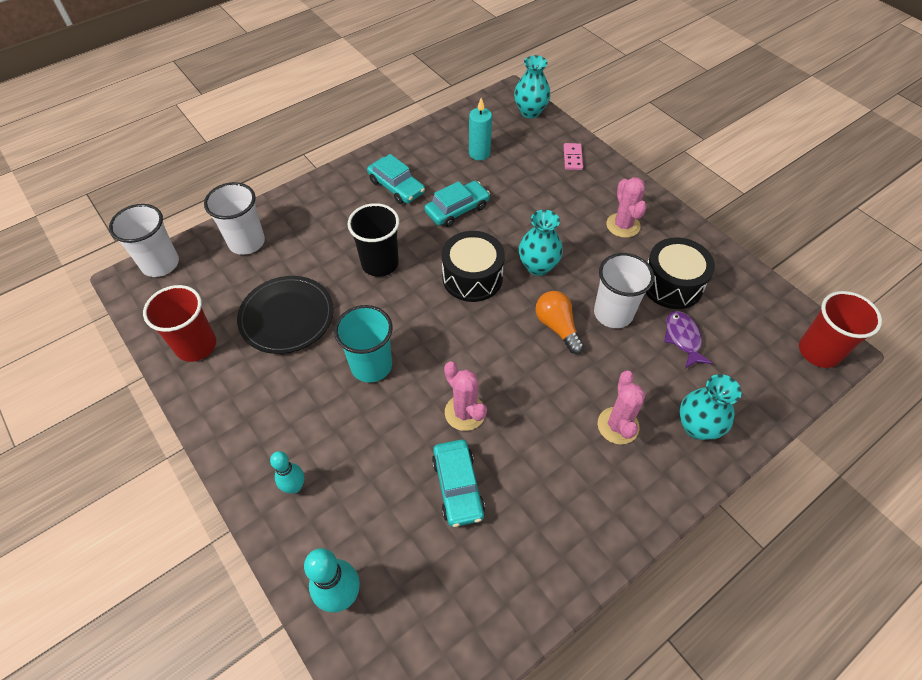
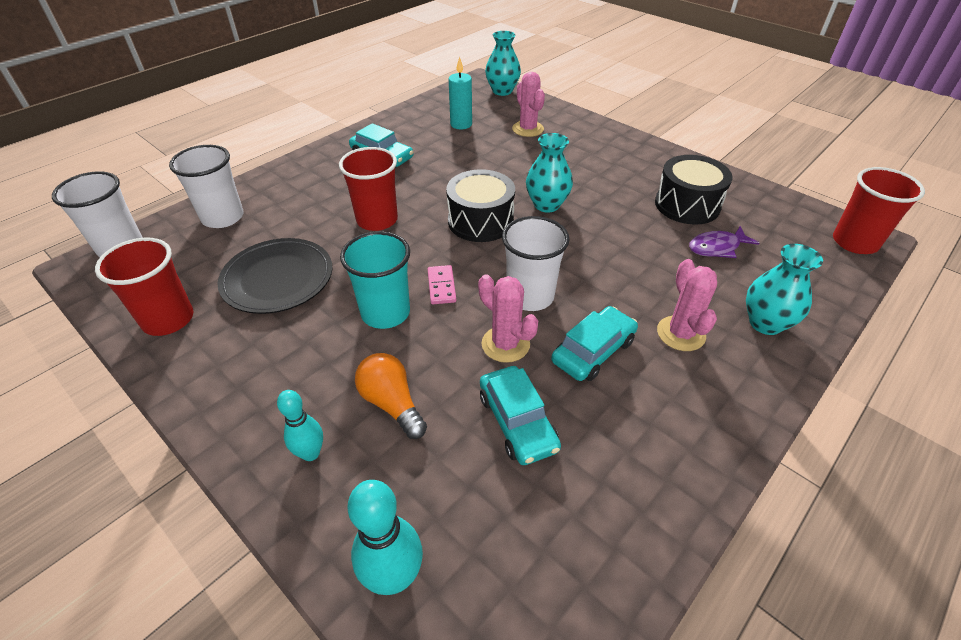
camera: 10 degrees left, 10 degrees down
black cup [347,203,400,277] -> red cup [339,147,398,231]
turquoise car [424,181,490,227] -> turquoise car moved to [551,306,638,381]
orange light bulb [536,291,584,354] -> orange light bulb moved to [355,353,427,439]
pink domino [564,143,583,170] -> pink domino moved to [428,265,456,304]
white cup [594,253,654,328] -> white cup moved to [502,216,569,311]
pink cactus [606,177,647,238] -> pink cactus moved to [512,72,545,137]
purple fish [664,311,713,369] -> purple fish turned 90 degrees counterclockwise [689,226,760,258]

